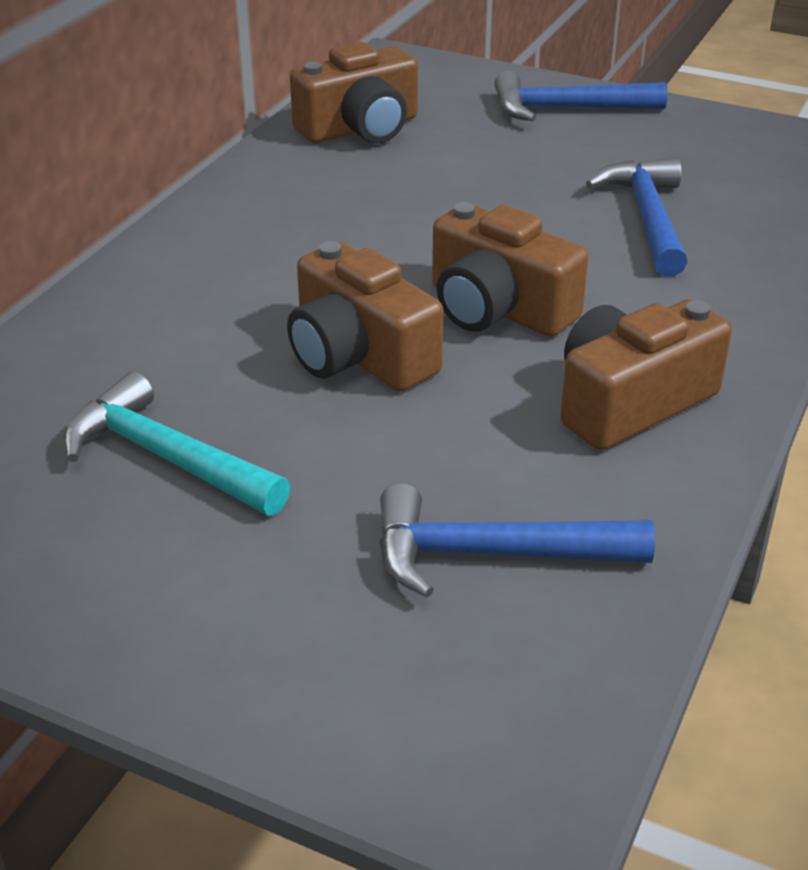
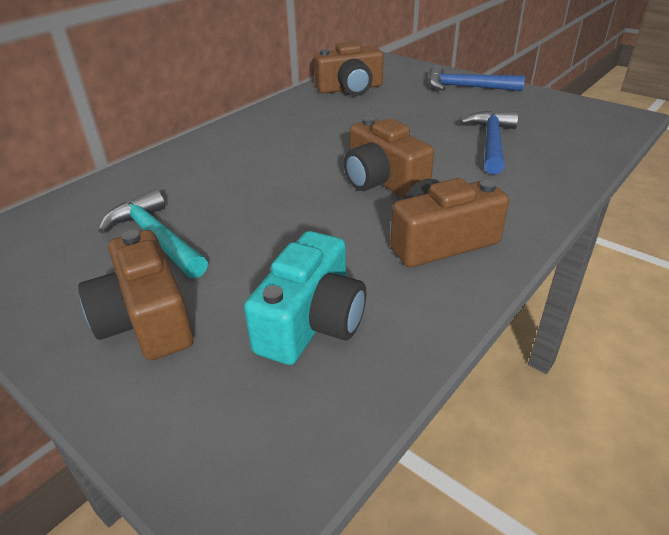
camera: 15 degrees right, 0 degrees up
brown camera [287,241,443,391] -> brown camera moved to [78,230,194,360]
blue hammer [379,483,655,598] -> turquoise camera [244,231,366,365]

